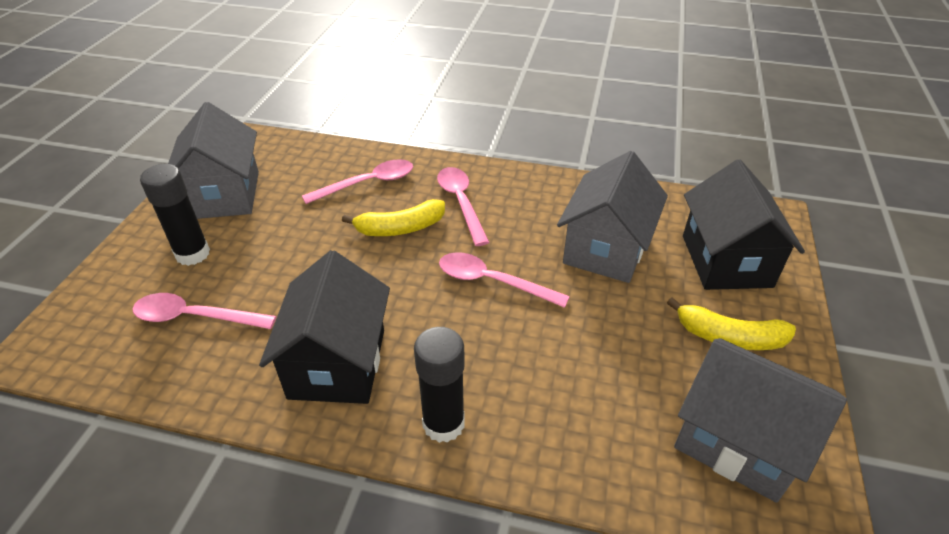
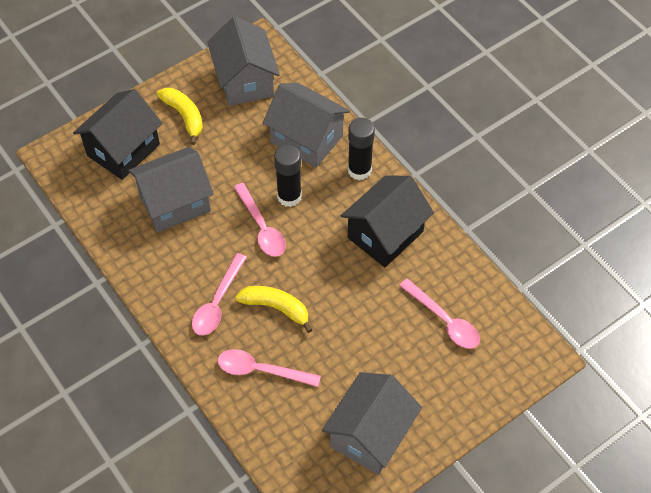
camera: 140 degrees left, 15 degrees up
black glue stick [140,164,210,266] -> black glue stick moved to [274,145,302,207]
none -> grey house [263,83,350,168]

